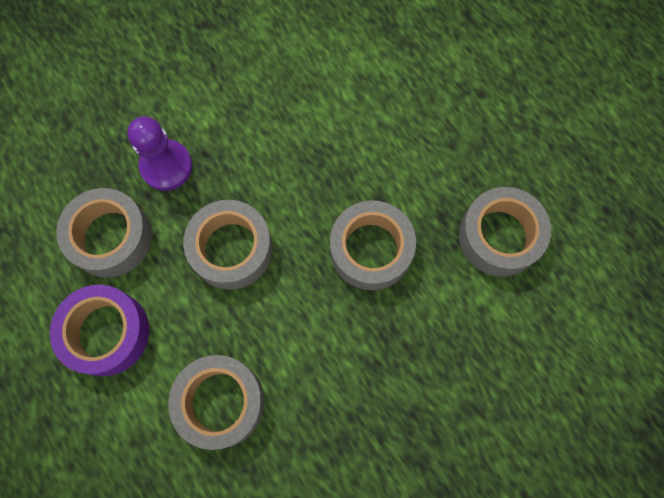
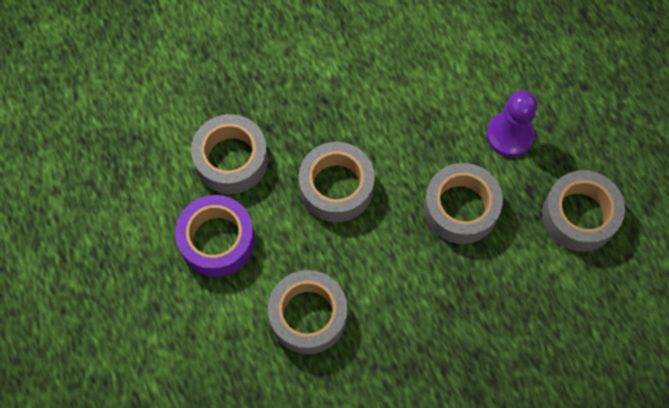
camera: 10 degrees right, 5 degrees down
purple pawn [127,116,192,191] -> purple pawn moved to [486,90,537,157]

